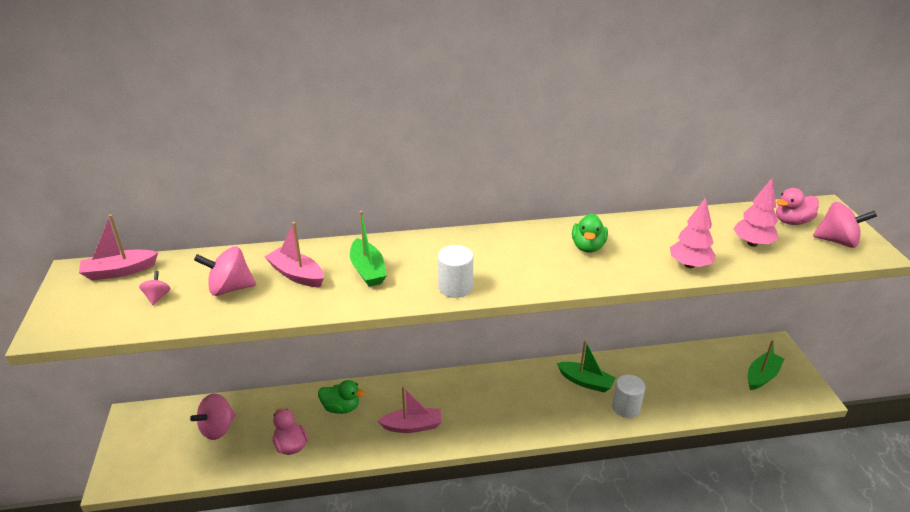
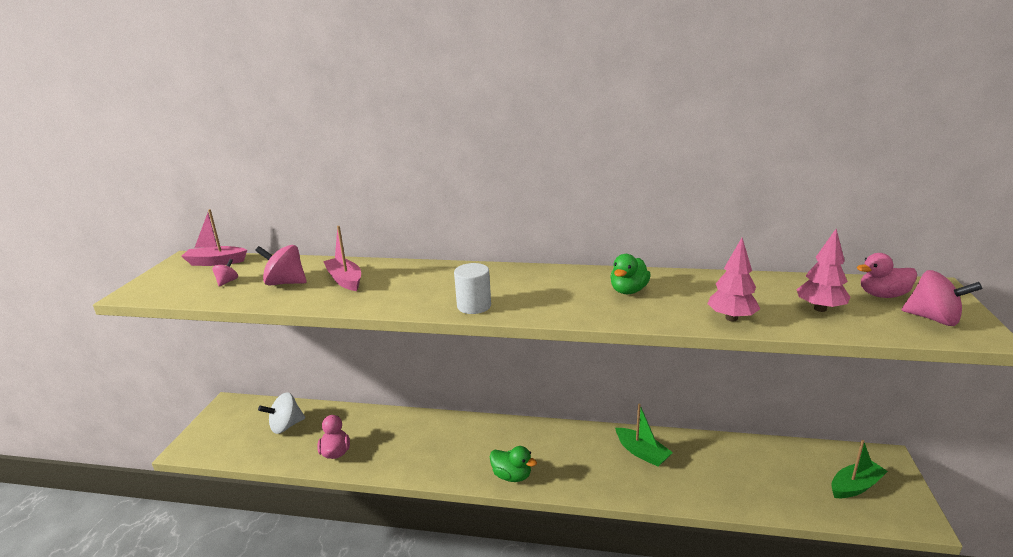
camera: 20 degrees right, 10 degrees down
pink spinning top [190,393,236,440] -> white spinning top [258,392,305,434]
green duck [318,380,365,414] -> green duck moved to [490,446,537,482]
green boat [350,211,387,287] -> none
pink boat [378,386,442,433] -> none
white cylinder [612,375,645,418] -> none

